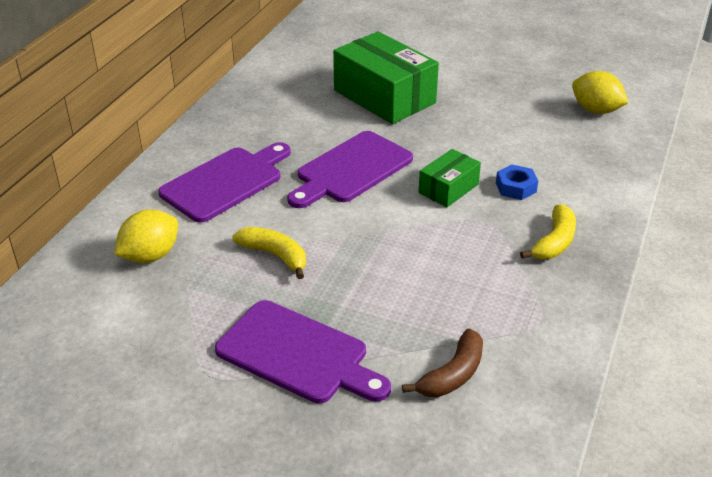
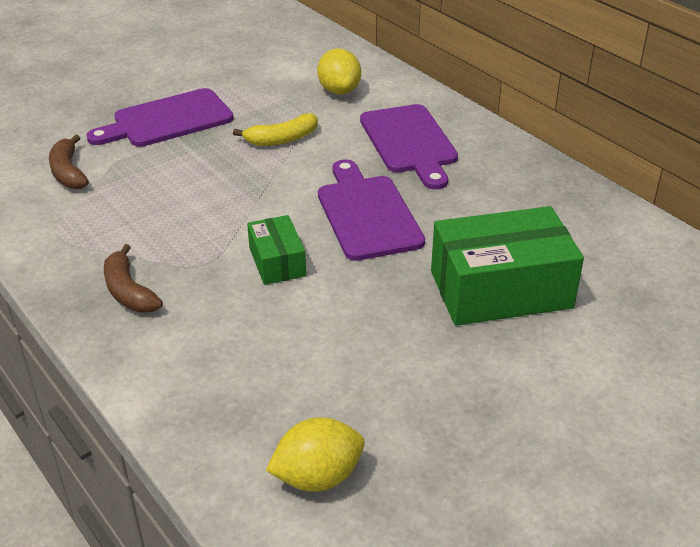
camera: 120 degrees right, 0 degrees up
blue nut [496,165,538,200] -> none
yellow banana [520,204,576,259] -> brown banana [104,244,163,313]

